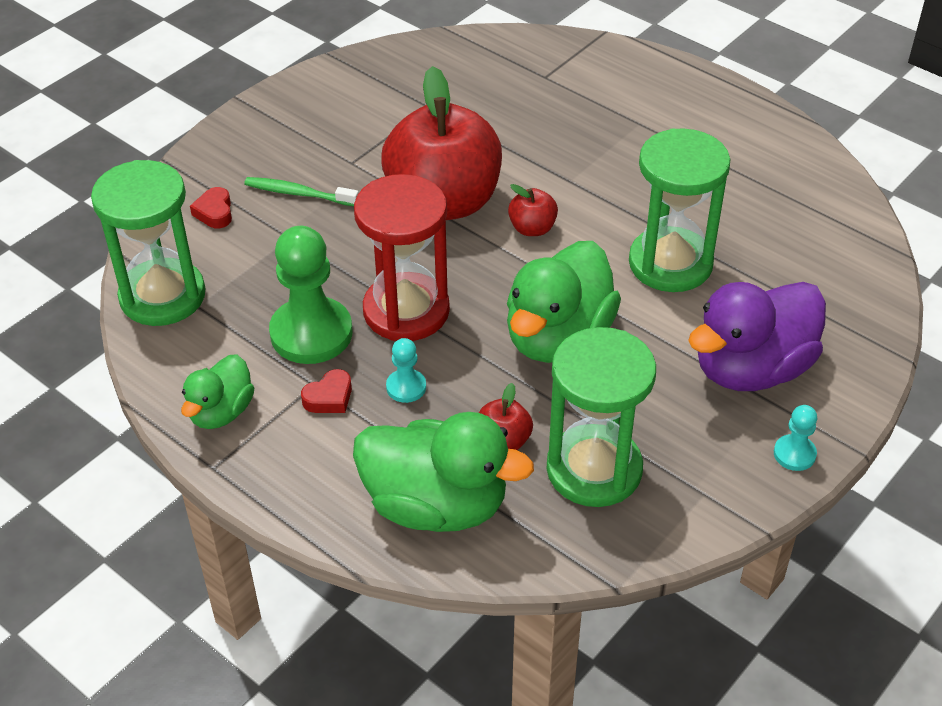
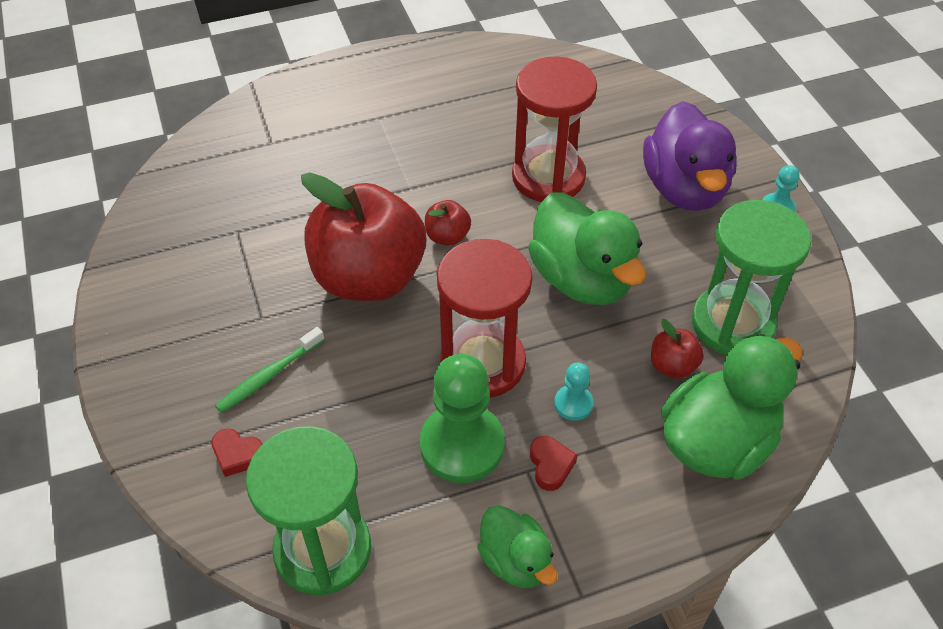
camera: 60 degrees left, 5 degrees up
green hourglass [629,128,731,292] -> red hourglass [512,57,597,202]

